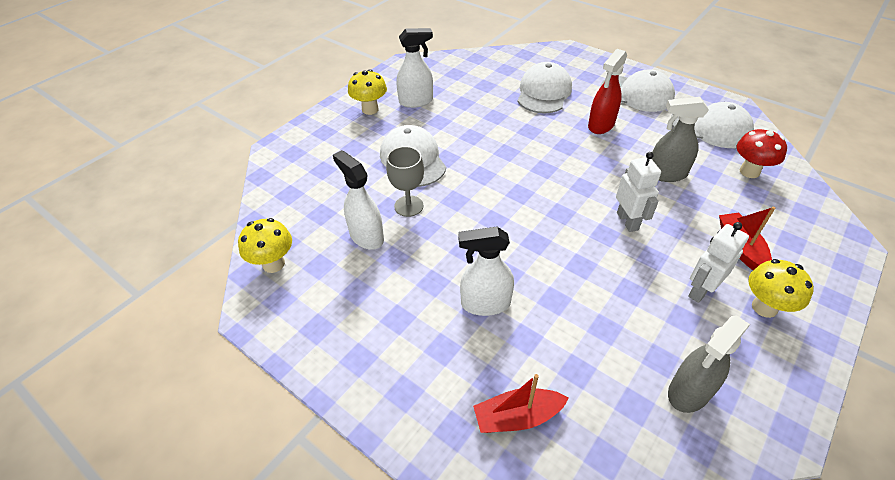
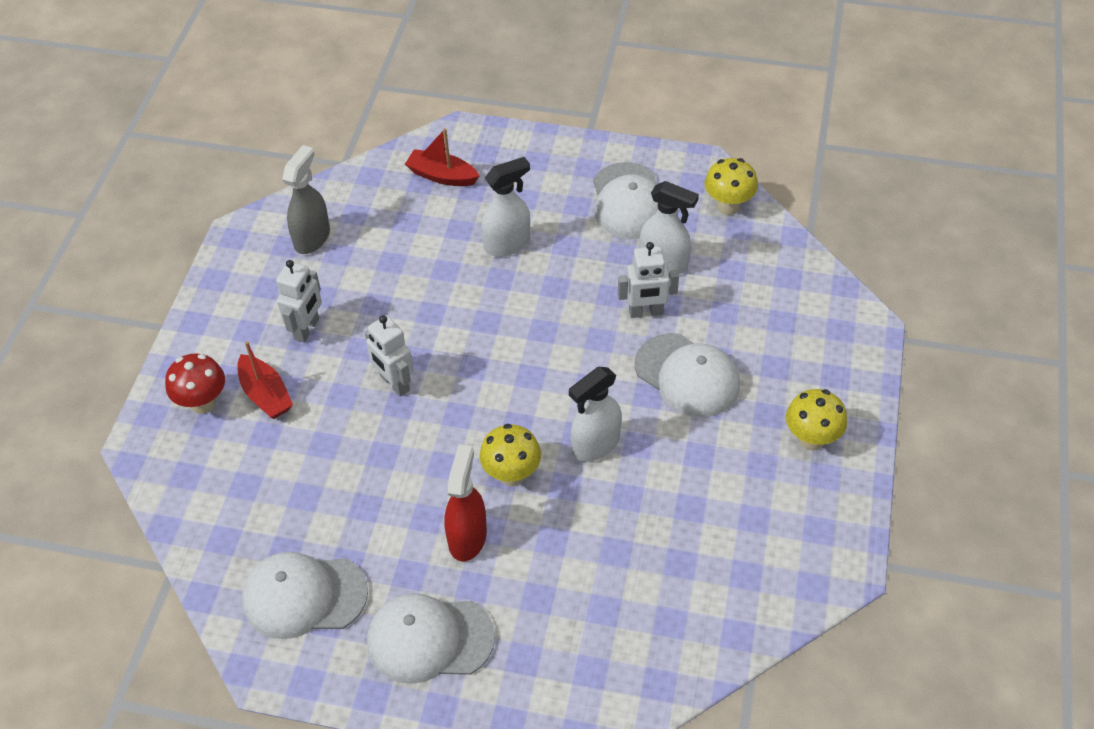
camera: 155 degrees right, 5 degrees up
grey goblet [386,146,424,217] -> white robot [618,242,679,318]
white spray bottle [397,28,433,108] -> white spray bottle moved to [569,367,622,462]
red boat [473,374,569,433] -> red boat turned 120 degrees counterclockwise [405,128,480,186]
white cap [517,62,572,113] -> white cap moved to [593,162,658,239]
grey spray bottle [652,97,709,182] -> none
red mushroom [737,128,787,178] -> red mushroom moved to [165,353,225,414]
yellow mushroom [748,259,814,318] -> yellow mushroom moved to [480,424,541,486]

